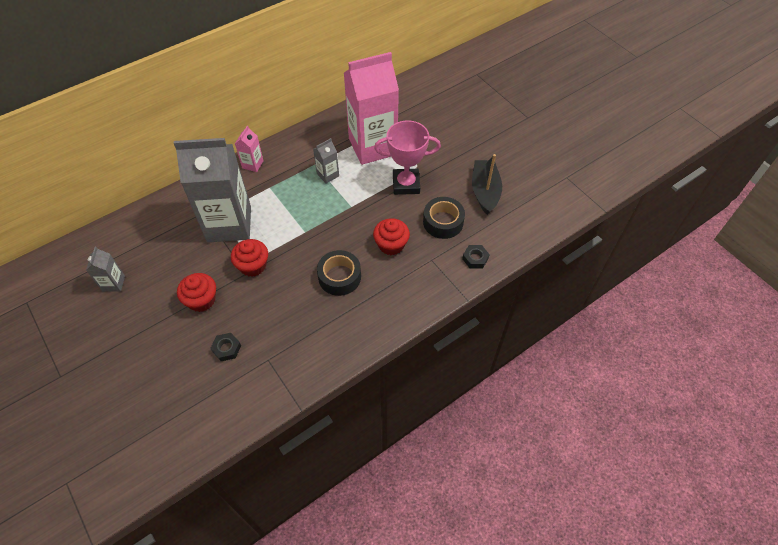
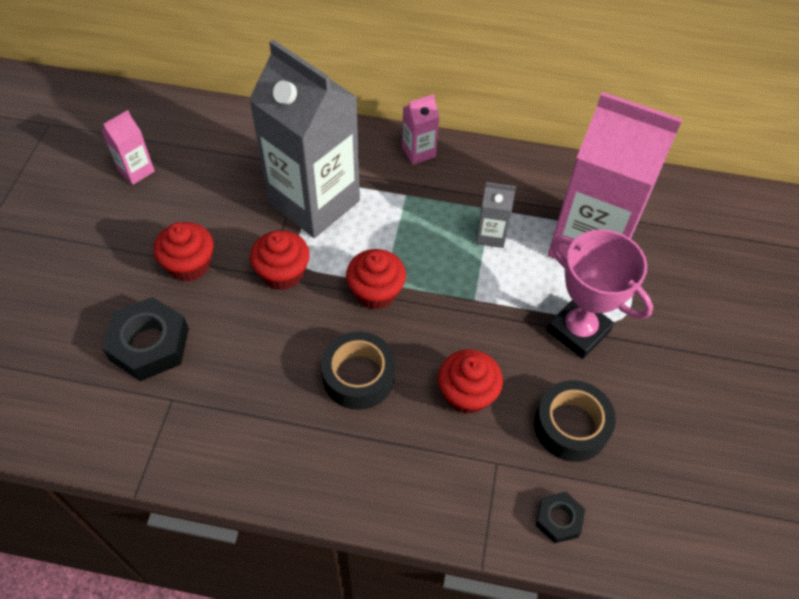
camera: 45 degrees right, 0 degrees up
grey carton [86,247,125,292] -> pink carton [101,110,155,185]
black nut [211,333,241,361] -> black nut [102,297,189,381], size x1.85
black boat [472,154,502,215] -> none
none -> red cupcake [346,249,406,309]

